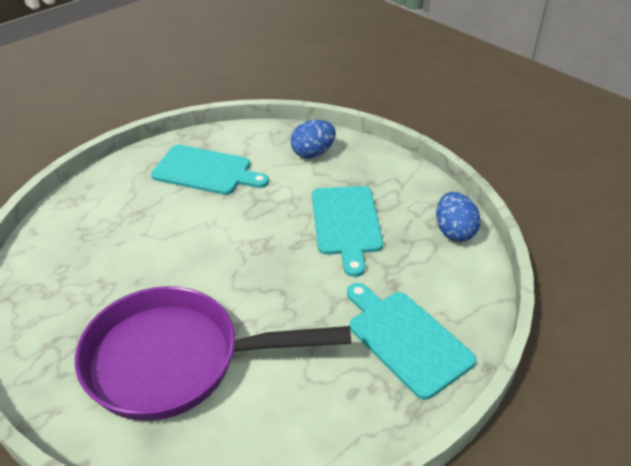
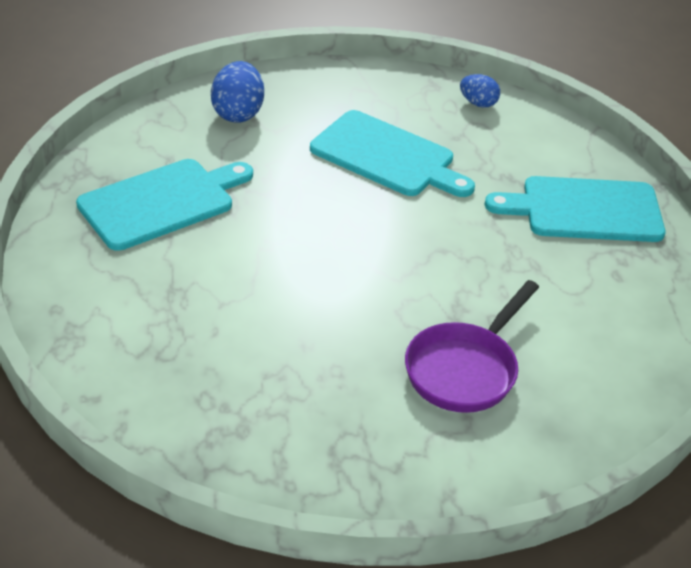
camera: 55 degrees left, 0 degrees up
purple pan [75,286,351,421] -> purple pan [405,280,539,413], size x0.56
blue egg [436,192,481,242] -> blue egg [460,74,500,108], size x0.61

